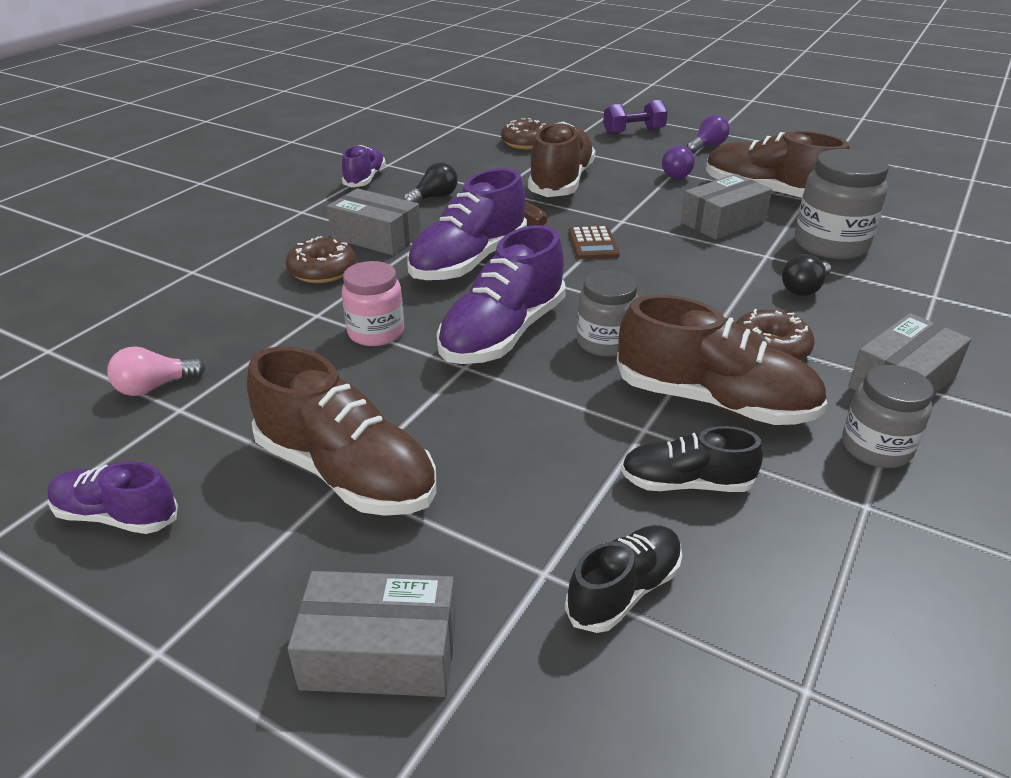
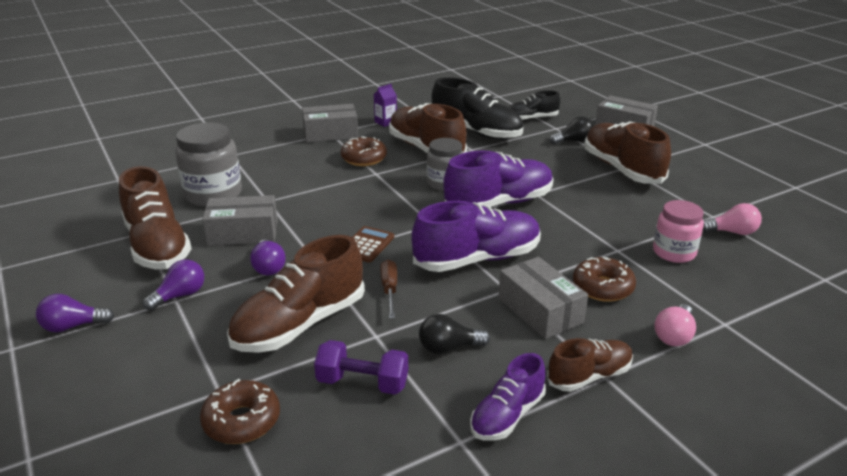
camera: 150 degrees left, 5 degrees down
purple shoe [47,461,178,534] -> none
pink jar [342,261,404,346] -> pink jar moved to [653,200,704,263]
purple dumbbell [603,100,668,135] -> purple dumbbell moved to [314,340,408,395]
black shoe [621,426,763,492] -> black shoe [432,77,523,140], size x1.73
black light bulb [782,254,831,296] -> black light bulb moved to [550,116,594,145]
grey jar [842,365,934,468] -> purple carton [374,84,397,127]
none -> purple light bulb [250,239,286,275]
none -> brown shoe [547,338,633,392]
none -> pink light bulb [654,304,696,346]

